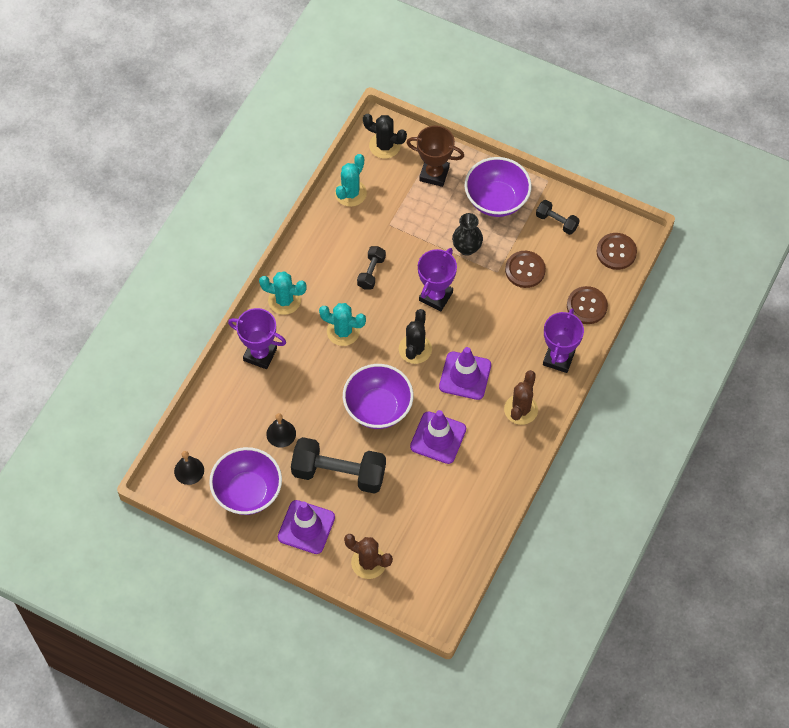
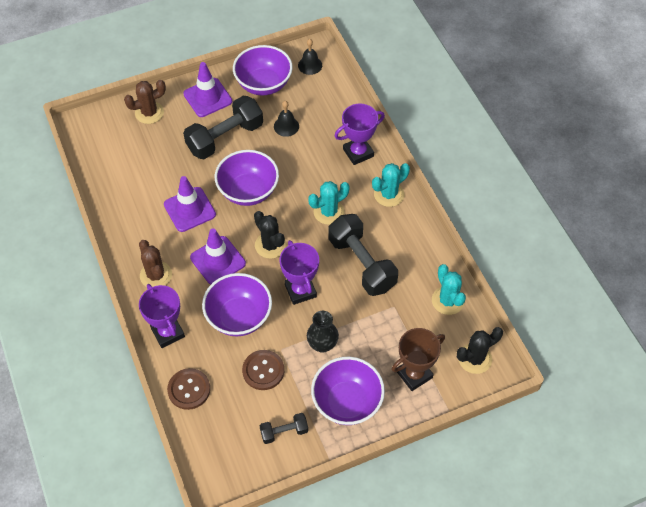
camera: 130 degrees right, 5 degrees down
black dumbbell [357,246,386,290] -> black dumbbell [328,214,398,296], size x2.00
brown button [597,233,637,270] -> none
none -> purple bowl [202,273,272,336]

